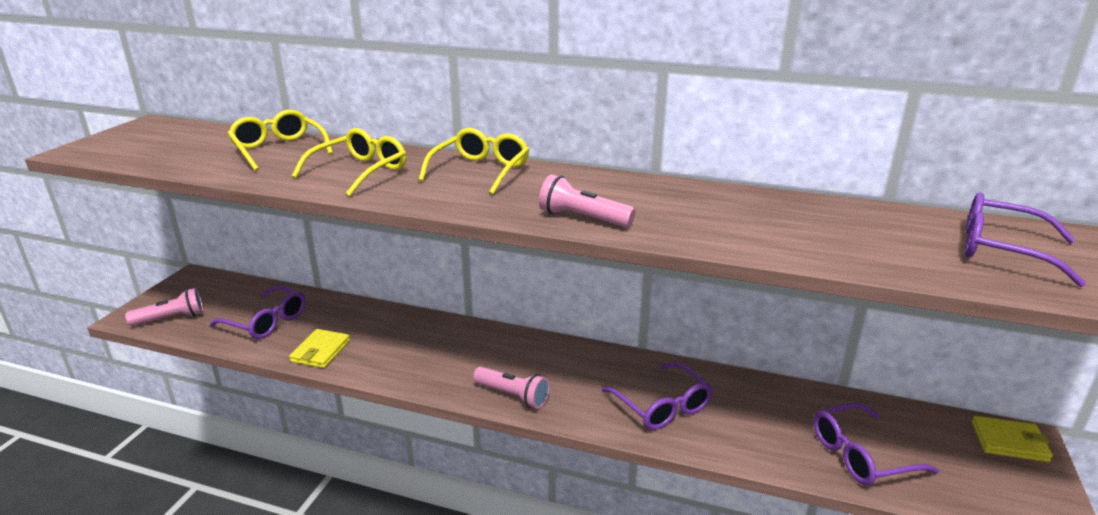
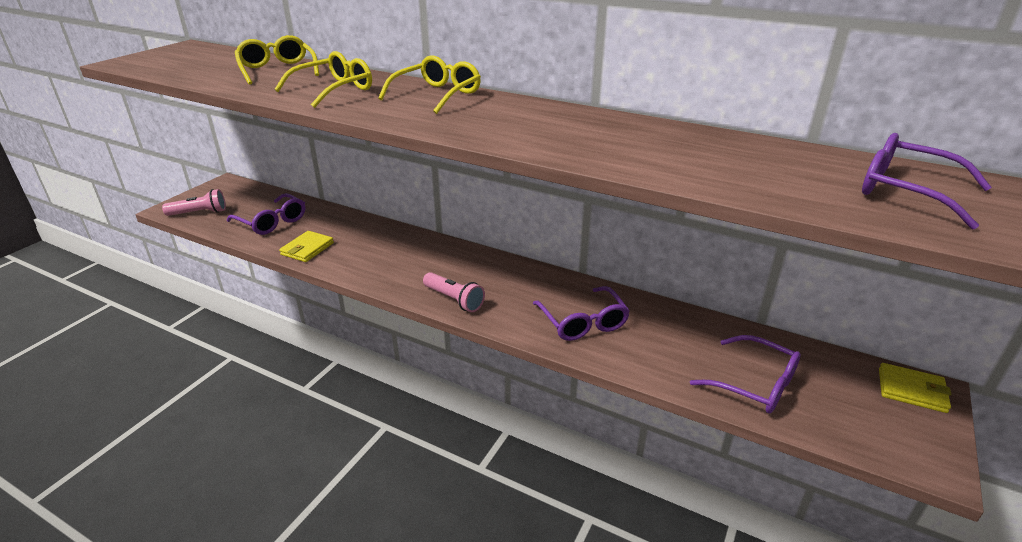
camera: 10 degrees right, 5 degrees up
pink flashlight [539,174,635,227] -> none
purple glasses [813,403,939,485] -> purple glasses turned 135 degrees counterclockwise [690,335,801,413]

